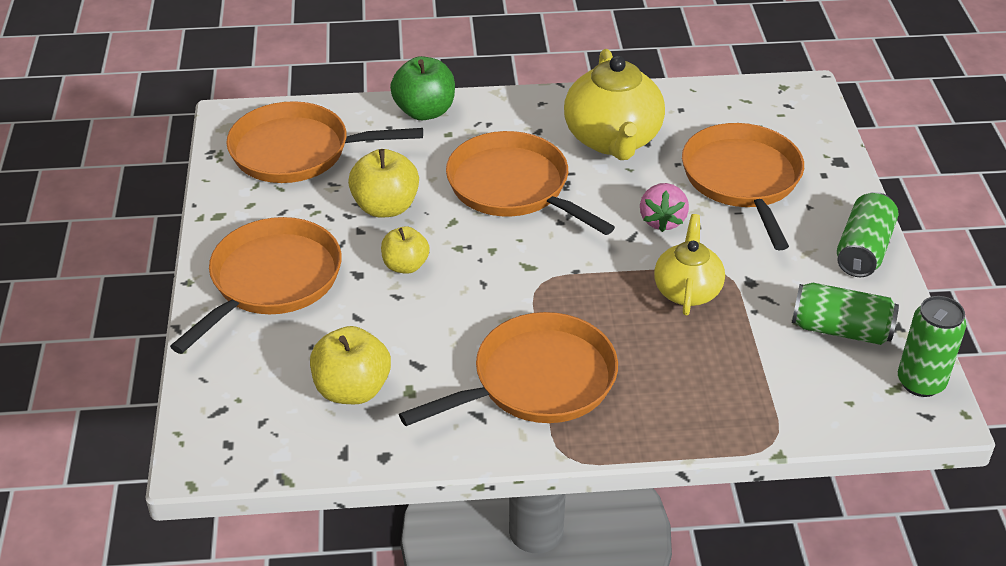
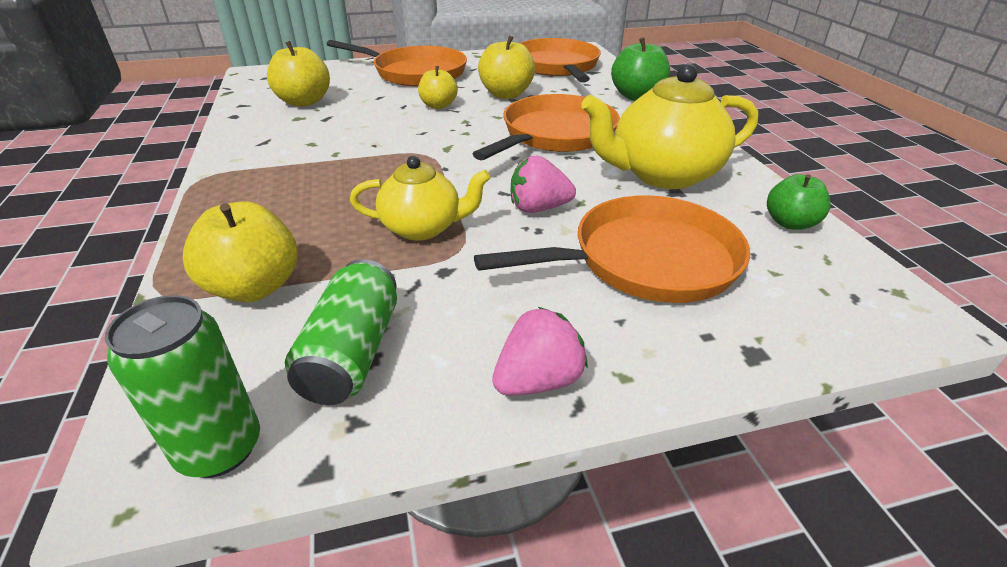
camera: 80 degrees right, 5 degrees down
orange pan [399,312,618,426] -> none
green can [837,192,898,277] -> pink strawberry [492,307,588,396]
none -> yellow apple [183,201,297,302]
none -> green apple [767,174,831,230]

